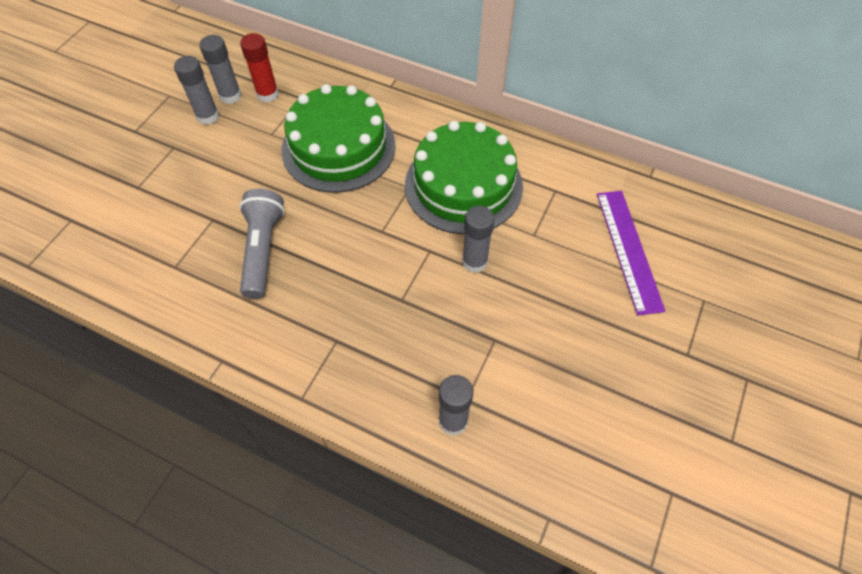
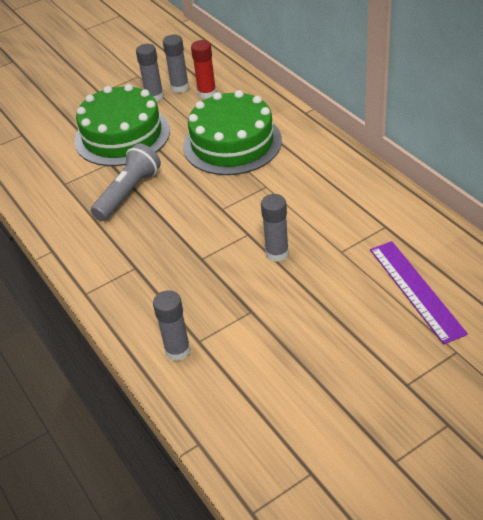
camera: 35 degrees right, 15 degrees down
green cake [405,121,523,234] -> green cake moved to [74,84,170,166]
purple ruler [597,191,665,315] -> purple ruler turned 45 degrees counterclockwise [370,241,468,344]

